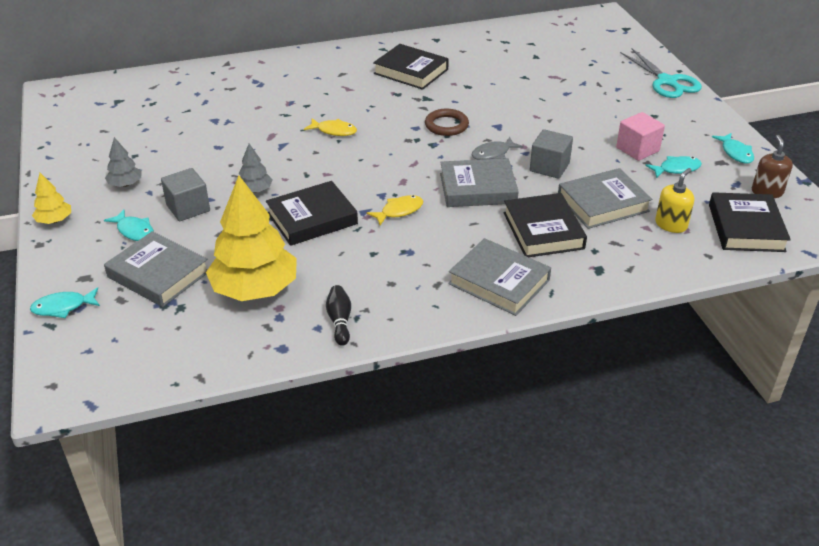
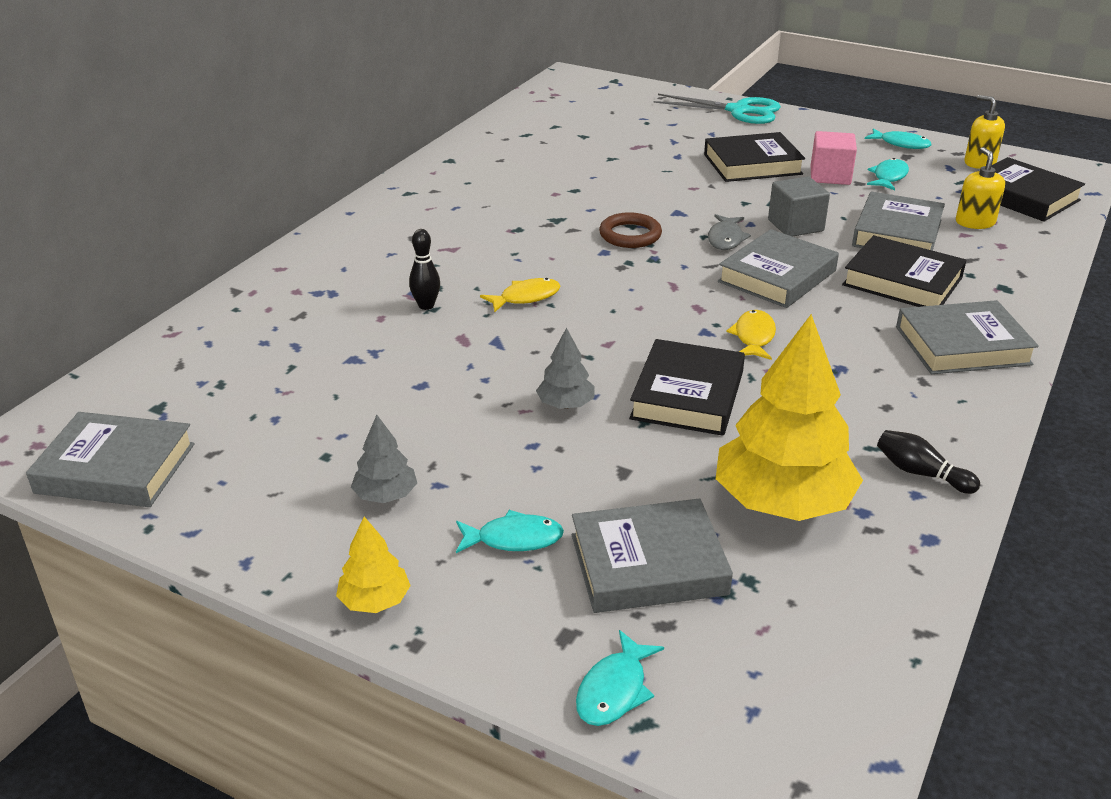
camera: 45 degrees left, 5 degrees down
grey cube [161,168,210,221] -> none
black book [373,44,449,90] -> black book moved to [704,132,805,182]
brown soap dispenser [752,135,793,198] -> yellow soap dispenser [964,95,1005,169]
none -> grey book [26,412,195,507]
none -> black bowling pin [409,229,440,310]

